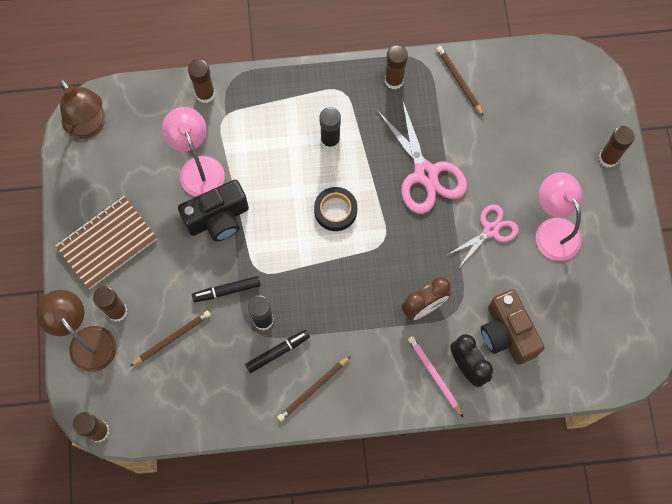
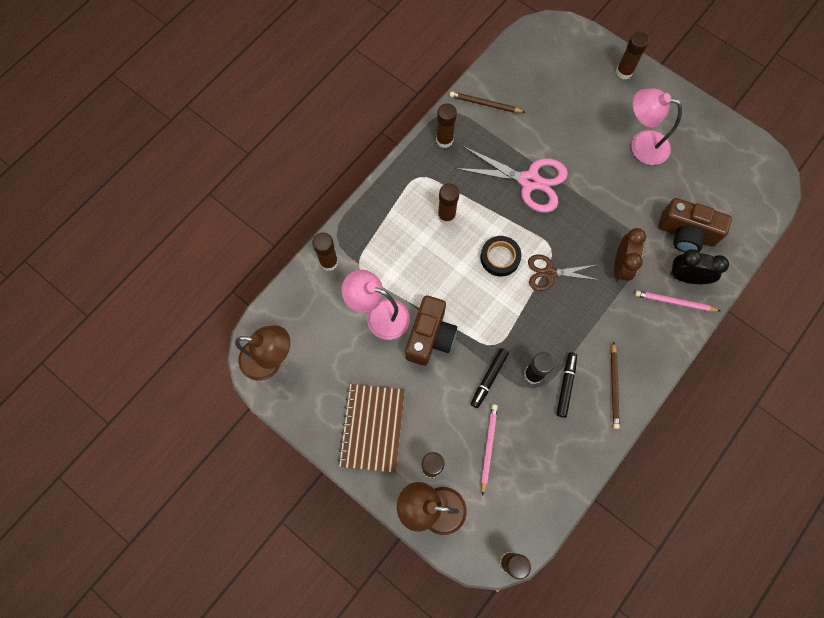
camera: 45 degrees left, 0 degrees up
brown pencil [130,311,211,366] -> pink pencil [481,404,498,496]
black camera [178,180,249,241] -> brown camera [405,295,457,366]
black glue stick [319,107,341,150] -> brown glue stick [438,183,459,224]
pink scissors [447,204,519,269] -> none
none -> brown scissors [528,255,598,291]

